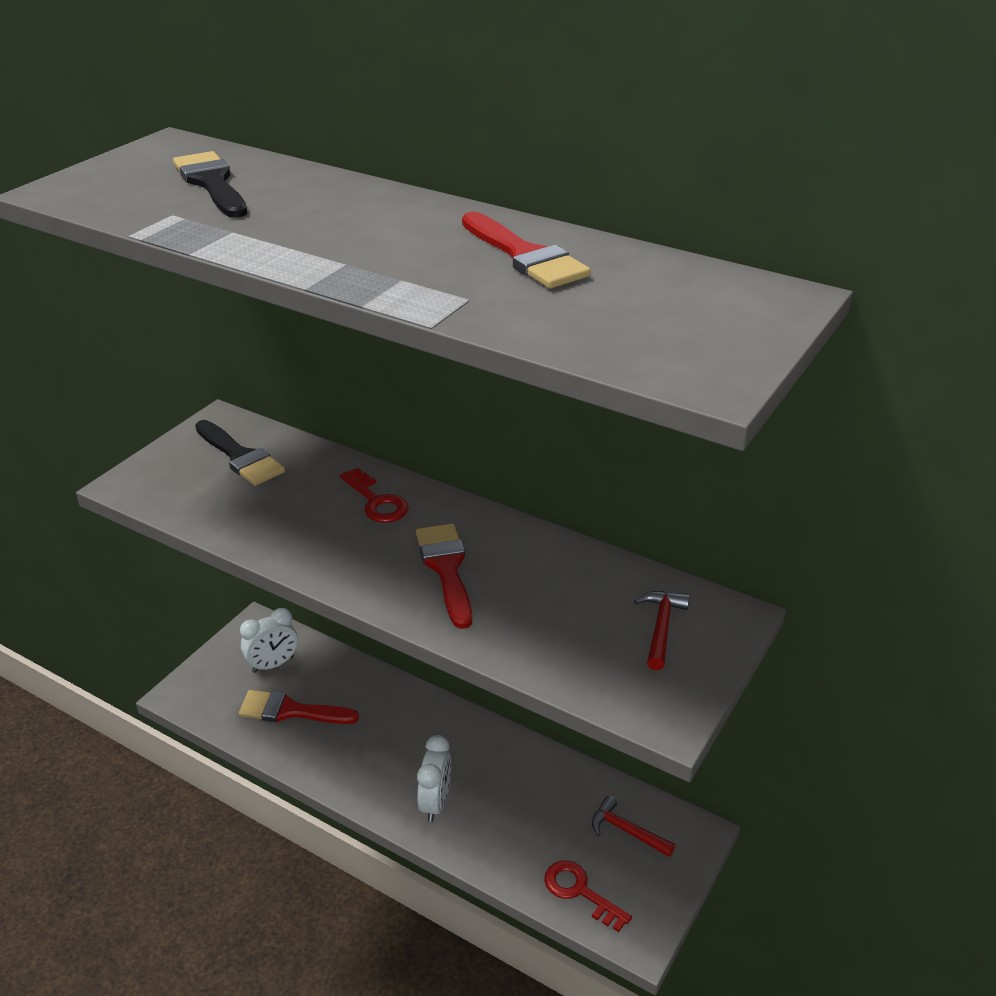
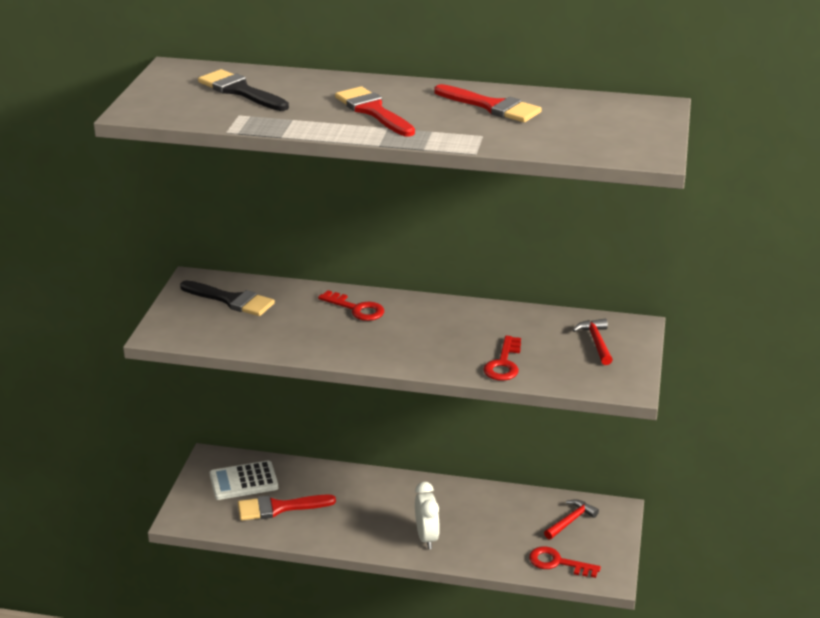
camera: 20 degrees left, 5 degrees down
white clock [240,608,298,673] -> white calculator [210,461,278,500]
red brush [416,523,472,629] -> red brush moved to [335,86,415,137]
red hammer [592,796,675,857] -> red hammer turned 120 degrees clockwise [544,499,599,540]
none -> red key [483,336,521,381]

